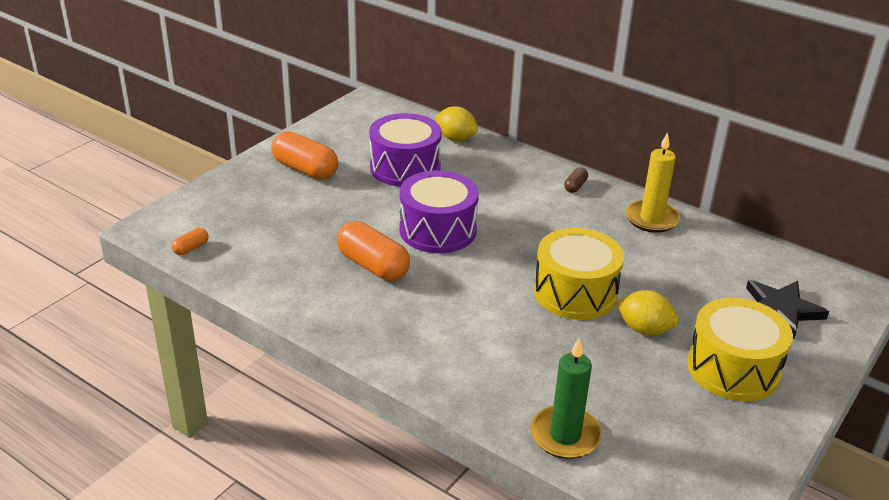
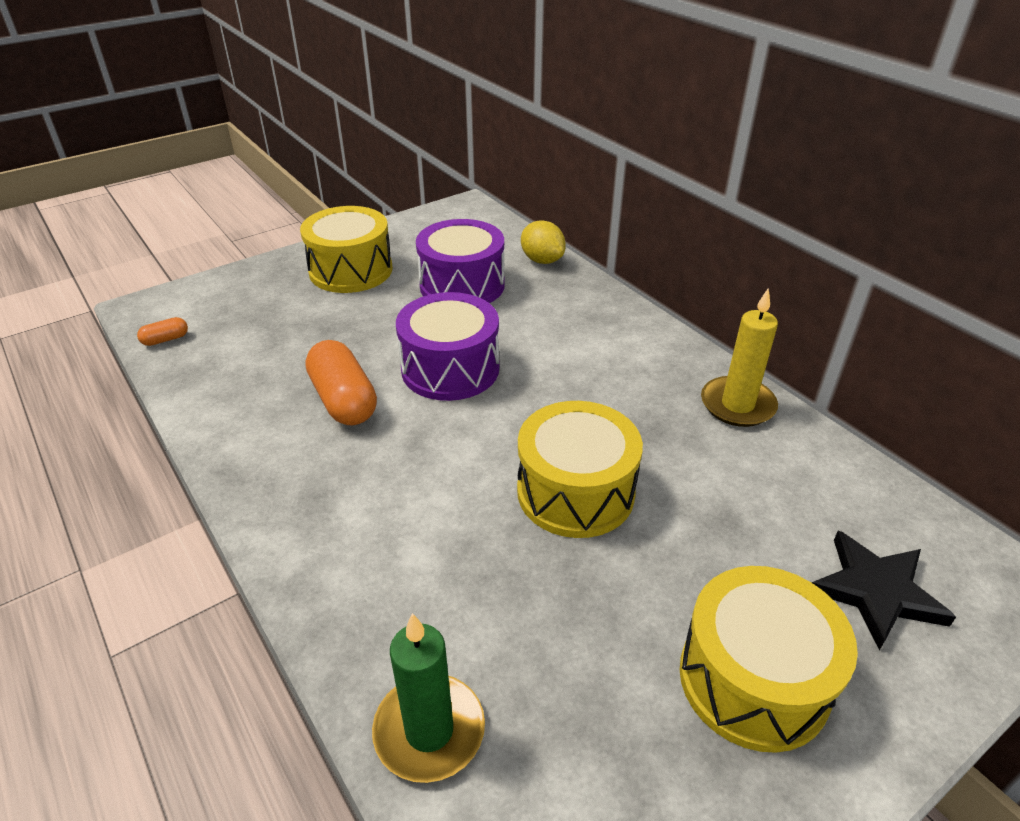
camera: 20 degrees right, 5 degrees up
orange capsule [271,131,338,180] -> yellow drum [300,206,393,293]
brown capsule [564,167,588,193] -> none
yellow lemon [616,290,679,335] -> none

